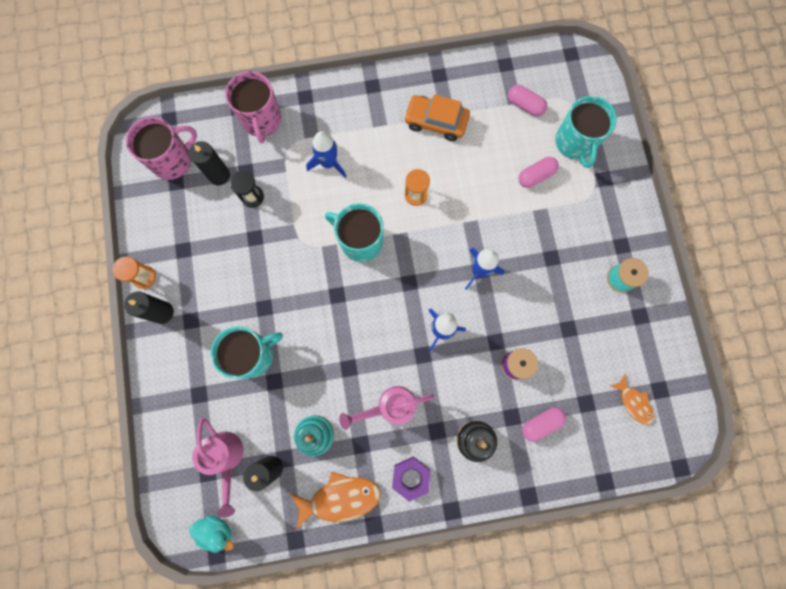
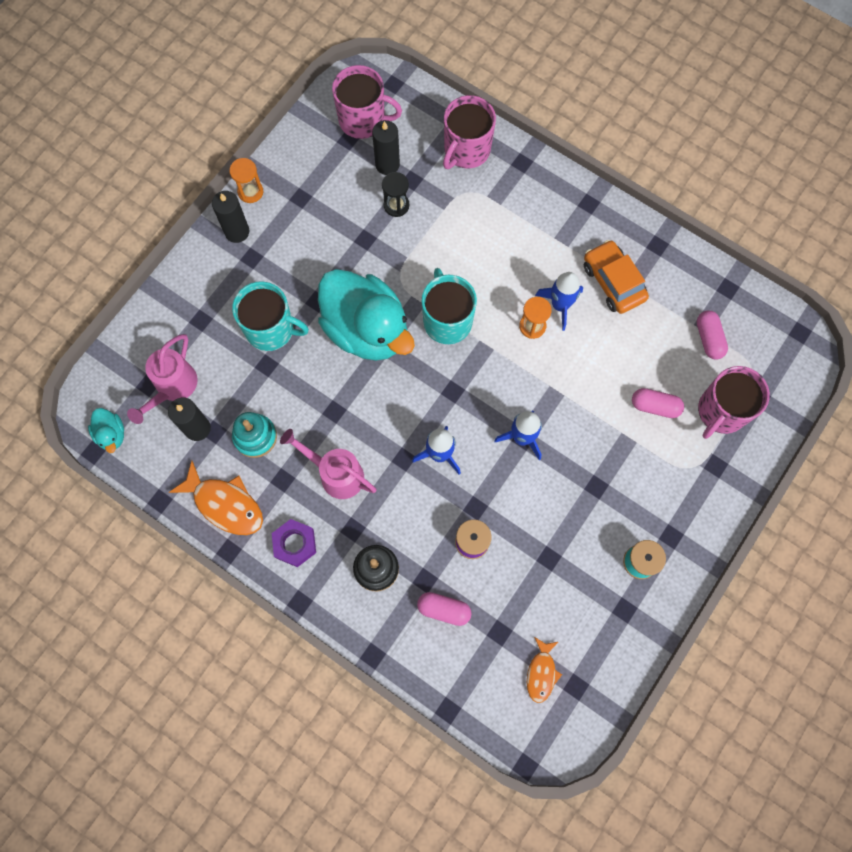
camera: 45 degrees right, 5 degrees down
blue rocket [306,131,347,178] -> blue rocket moved to [535,272,583,331]
turquoise mug [555,96,617,168] -> pink mug [698,366,770,439]
none -> turquoise duck [318,269,415,361]

